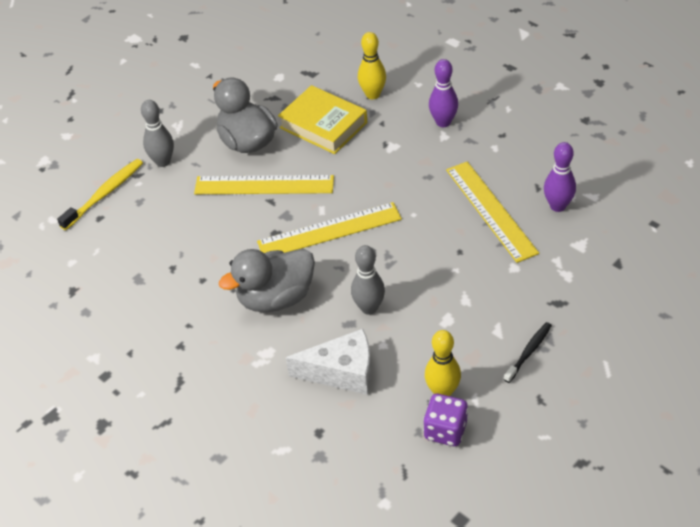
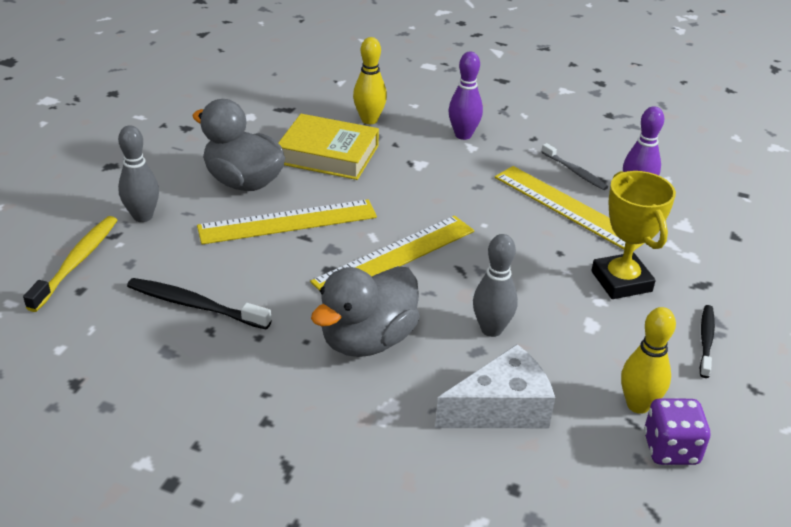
camera: 25 degrees left, 10 degrees down
none -> black toothbrush [127,278,272,329]
none -> grey toothbrush [542,143,608,190]
none -> yellow trophy [591,171,676,299]

